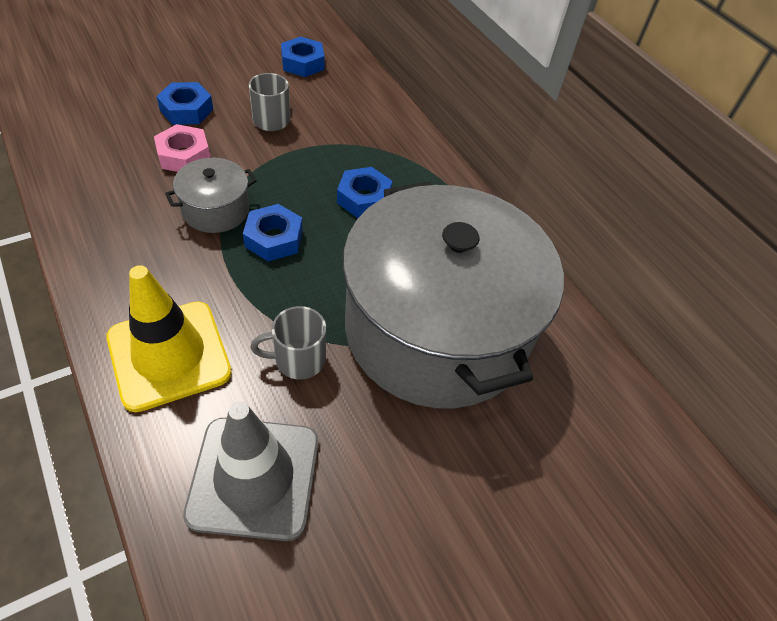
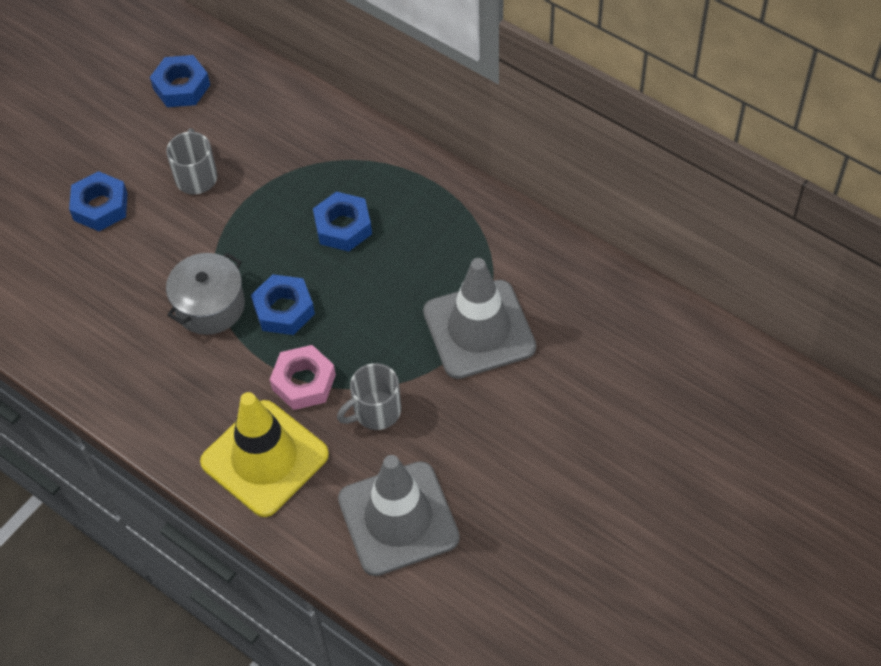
camera: 15 degrees left, 5 degrees up
pink nut [154,124,210,172] -> pink nut moved to [270,345,336,410]
grey pot [342,182,564,409] -> grey traffic cone [423,258,536,379]

